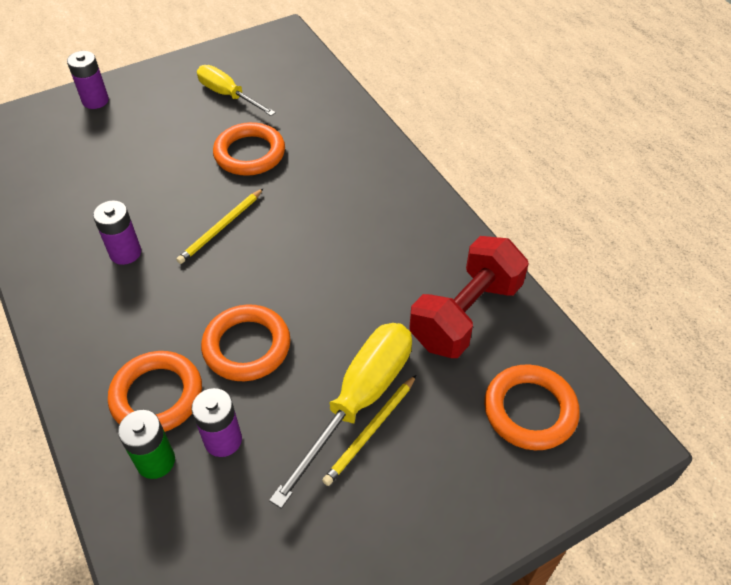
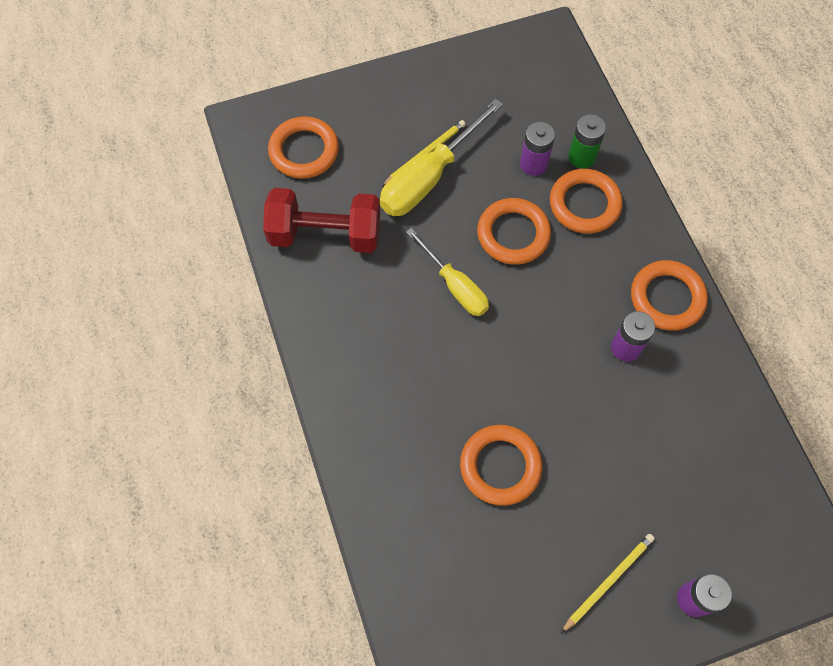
camera: 170 degrees left, 15 degrees up
yellow pencil [176,188,264,264] -> yellow pencil moved to [561,534,655,633]
yellow screwdriver [197,65,276,116] -> yellow screwdriver moved to [406,228,489,316]
red dumbbell [410,236,529,358] -> red dumbbell turned 45 degrees clockwise [263,188,380,253]
none -> orange ring [631,260,708,331]

